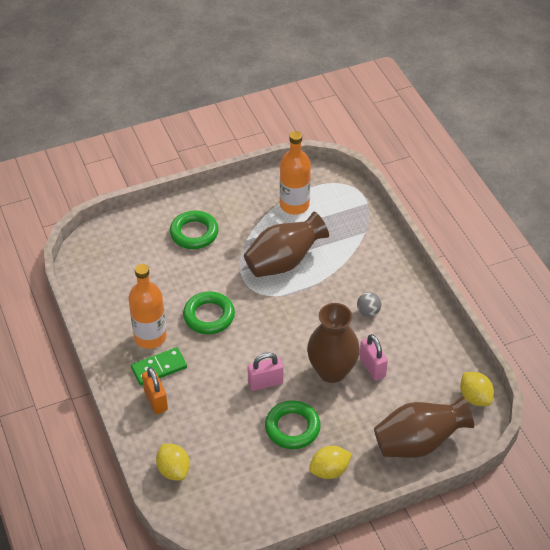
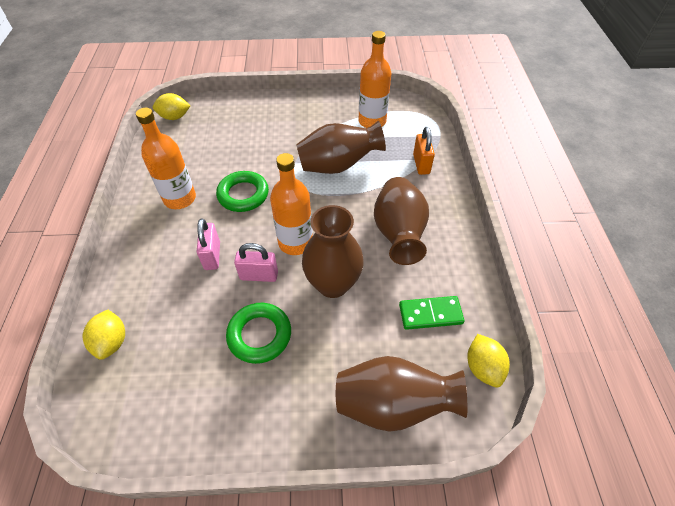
camera: 20 degrees right, 5 degrees up
green domino [131,347,187,385] -> green domino moved to [399,296,465,330]
orange padlock [142,367,168,414] -> orange padlock moved to [413,127,435,175]
green ring [170,211,219,249] -> none
yellow lemon [309,446,352,479] -> yellow lemon moved to [153,93,190,120]
grey ball [357,292,381,317] -> brown vase [374,177,429,265]
pink padlock [359,334,388,381] -> pink padlock moved to [197,218,220,270]
none -> orange bottle [270,153,313,255]

